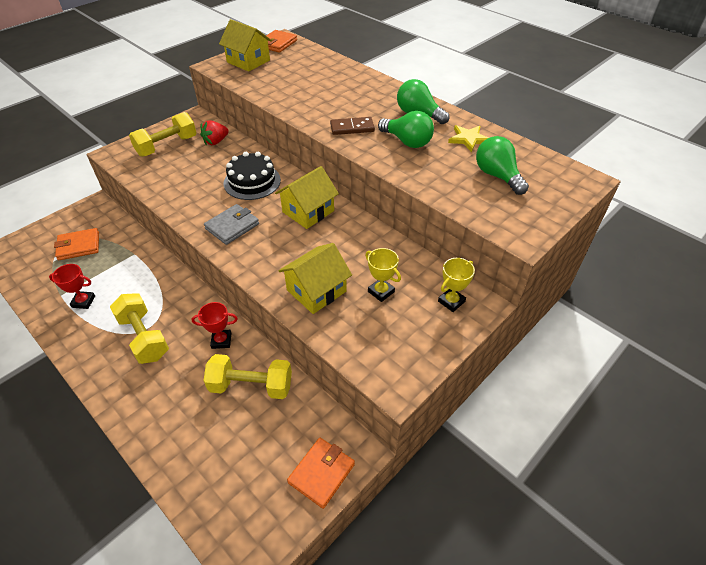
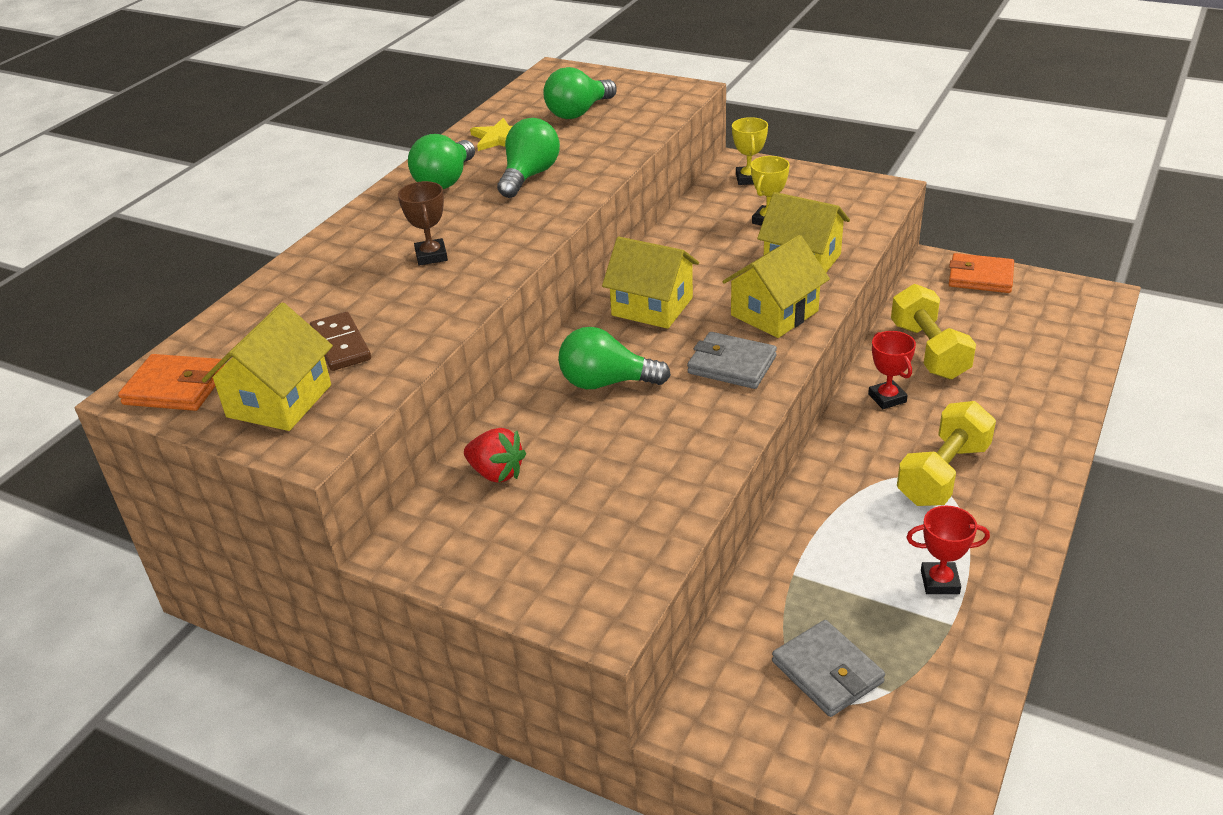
camera: 105 degrees left, 10 degrees down
red trophy [49,264,95,309] -> red trophy turned 75 degrees counterclockwise [907,506,990,594]
orange wallet [54,228,99,261] -> grey wallet [772,620,885,717]
yellow dumbbell [129,112,196,157] -> none
black cake [224,152,281,200] -> green light bulb [558,327,671,389]
brown domino [330,117,375,135] -> brown domino moved to [310,312,371,371]
yellow trophy [438,258,475,312] -> yellow trophy turned 60 degrees clockwise [732,117,768,185]
none -> brown trophy [398,181,448,266]
none -> yellow house [723,235,830,338]

